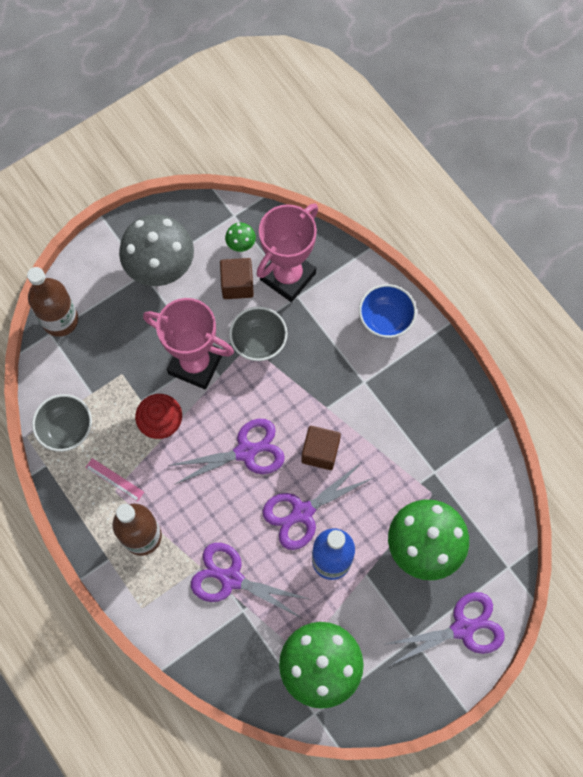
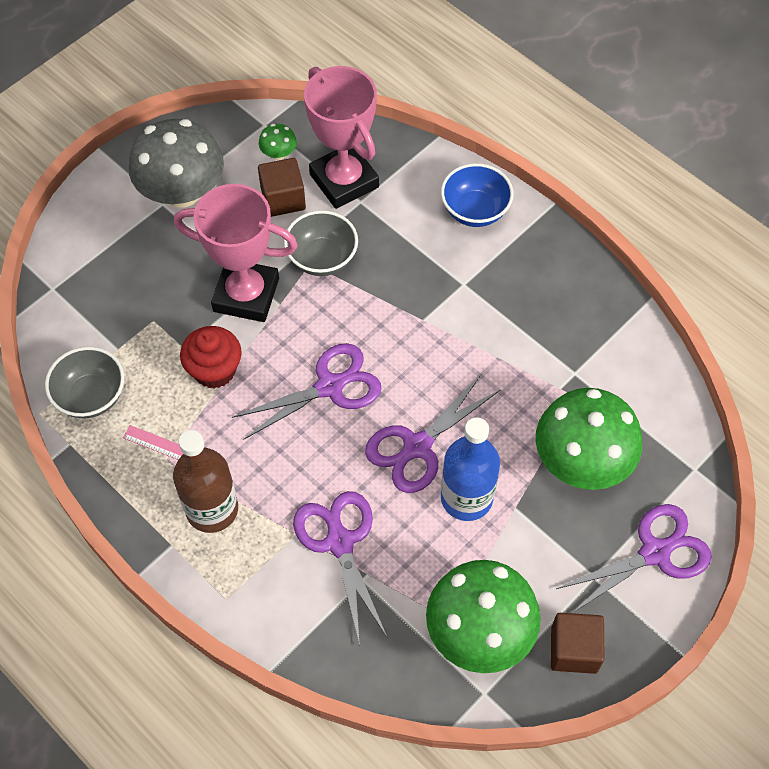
camera: 10 degrees left, 10 degrees down
brown bottle [27,267,78,337] -> none
purple scissors [191,543,309,618] -> purple scissors turned 60 degrees clockwise [293,491,387,646]
pink trophy [257,203,318,302] -> pink trophy turned 60 degrees counterclockwise [304,66,379,209]
brown cube [302,426,341,470] -> brown cube moved to [551,613,605,674]

